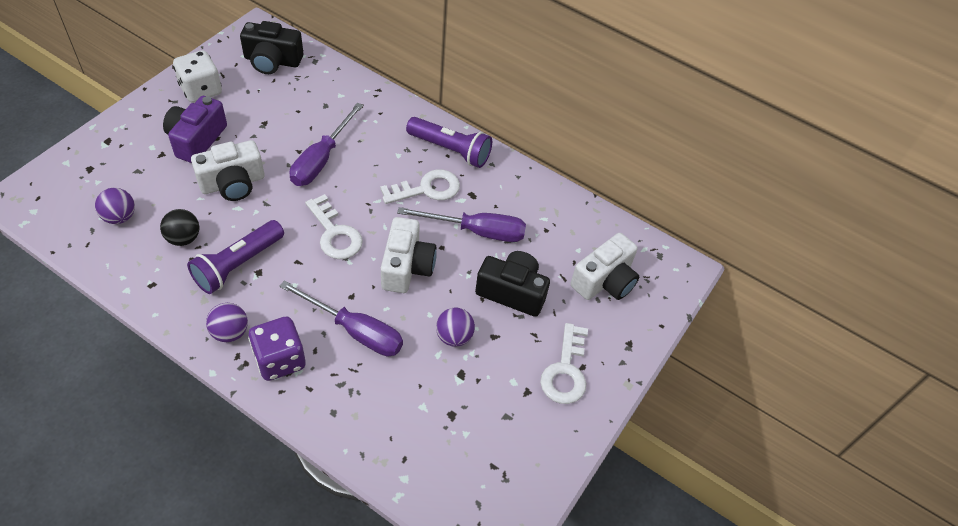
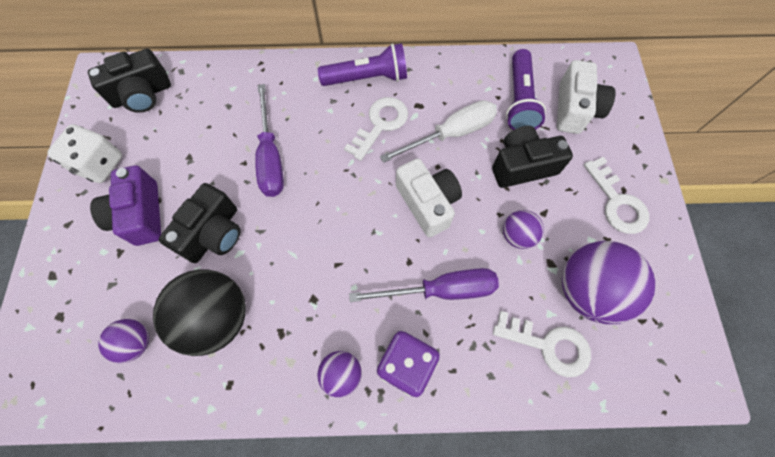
camera: 30 degrees left, 15 degrees up
black ball [160,209,199,246] -> black ball [153,270,246,356], size x1.93
purple flashlight [187,220,284,294] -> purple flashlight moved to [506,49,546,130]
white camera [191,140,265,201] -> black camera [159,183,241,263]
white key [305,194,363,259] -> white key moved to [493,311,591,377]
purple screwdriver [397,207,526,242] -> white screwdriver [380,100,497,163]
none -> purple ball [562,241,655,324]

